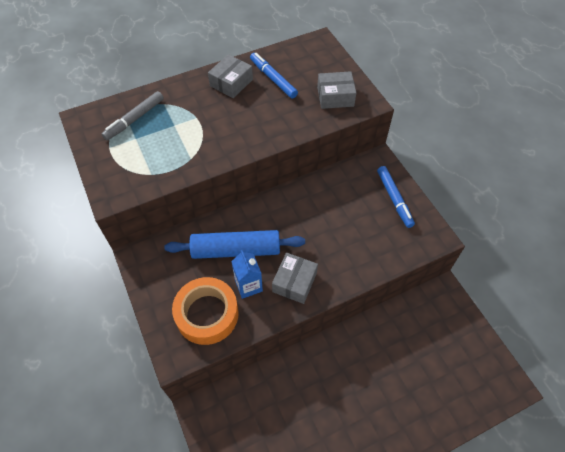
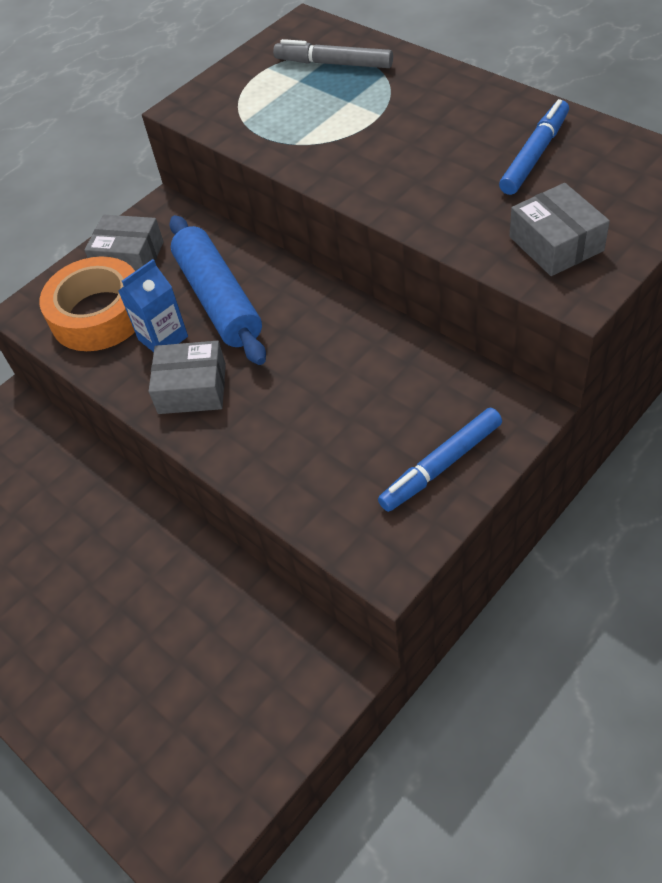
camera: 75 degrees right, 5 degrees down
grey box [208,54,253,98] -> grey box moved to [84,215,164,271]

